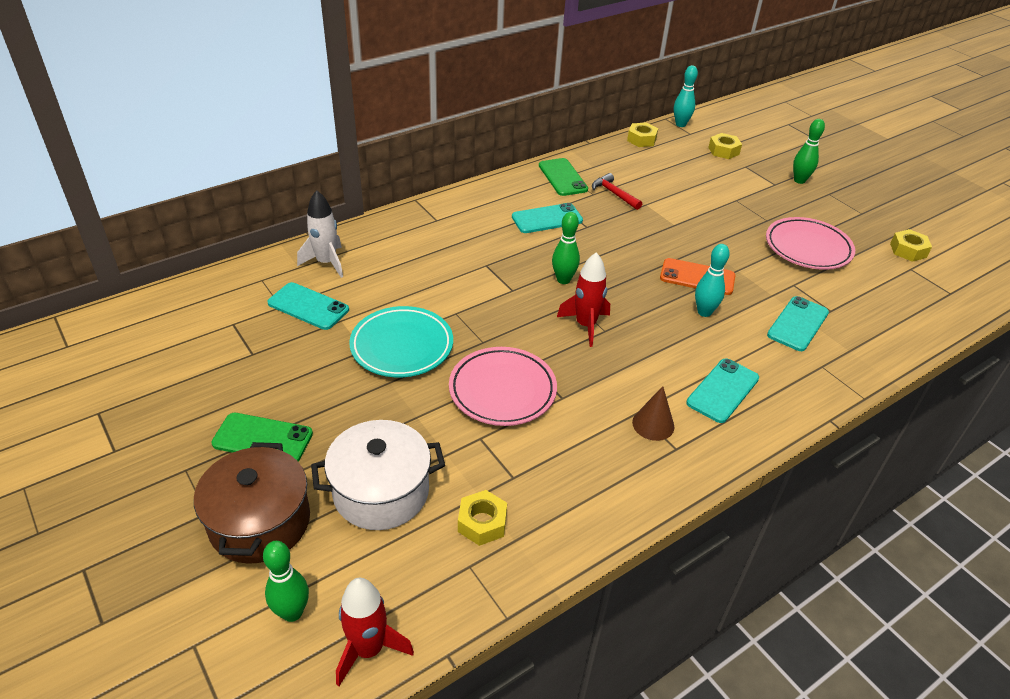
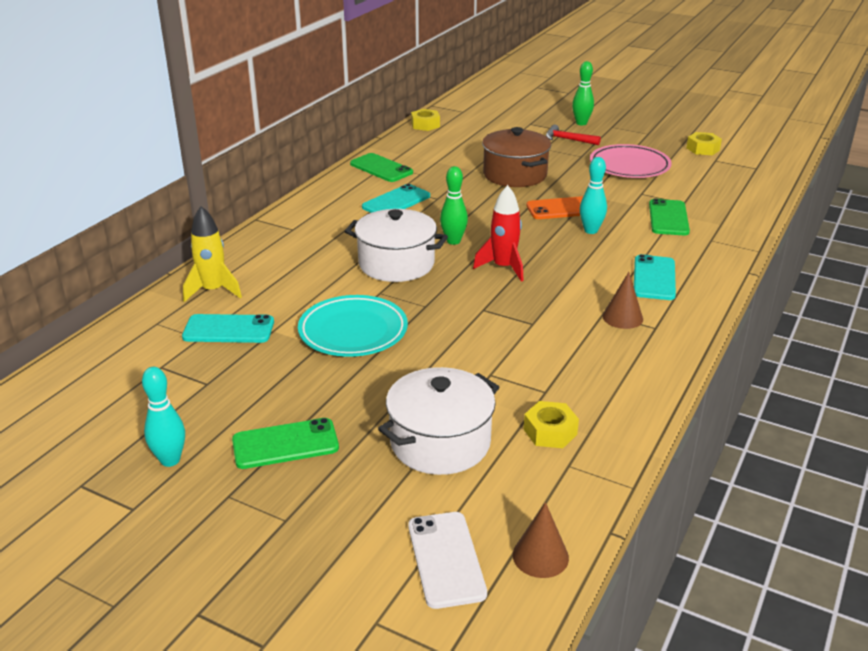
camera: 25 degrees left, 10 degrees down
brown pot [194,442,310,564] -> brown pot moved to [482,127,551,187]
green bowling pin [263,541,309,622] -> white phone [408,512,487,609]
white rocket [297,190,343,278] -> yellow rocket [183,206,242,302]
red rocket [336,578,414,686] -> brown cone [513,502,569,578]
pink plate [449,347,557,426] -> none
red hammer [592,173,642,210] -> red hammer moved to [546,125,601,145]
turquoise bowling pin [674,65,698,127] -> turquoise bowling pin moved to [142,367,185,467]
yellow nut [708,133,742,159] -> none
turquoise phone [767,296,829,351] -> green phone [649,198,690,235]
none -> white pot [345,209,448,282]

